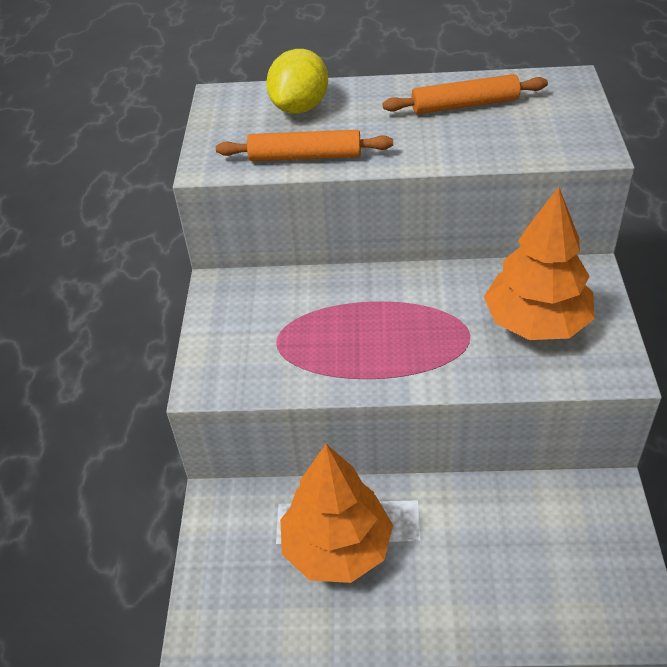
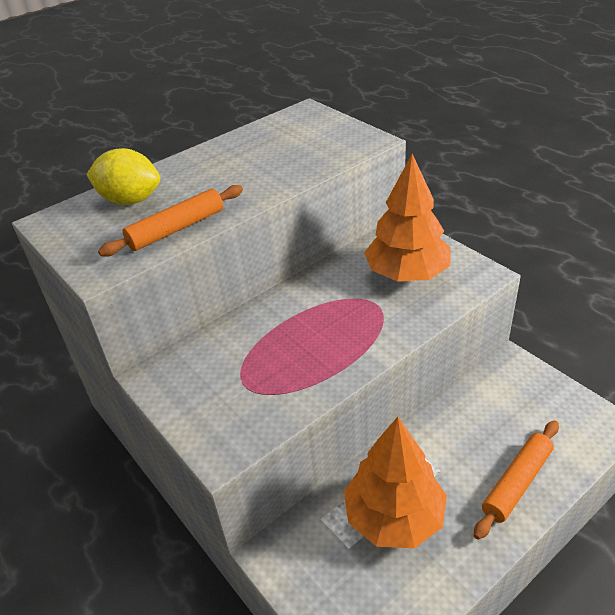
camera: 40 degrees left, 5 degrees down
yellow lemon [266,49,328,114] -> yellow lemon turned 60 degrees counterclockwise [86,148,160,205]
orange rolling pin [383,74,548,114] -> orange rolling pin moved to [474,420,559,540]

